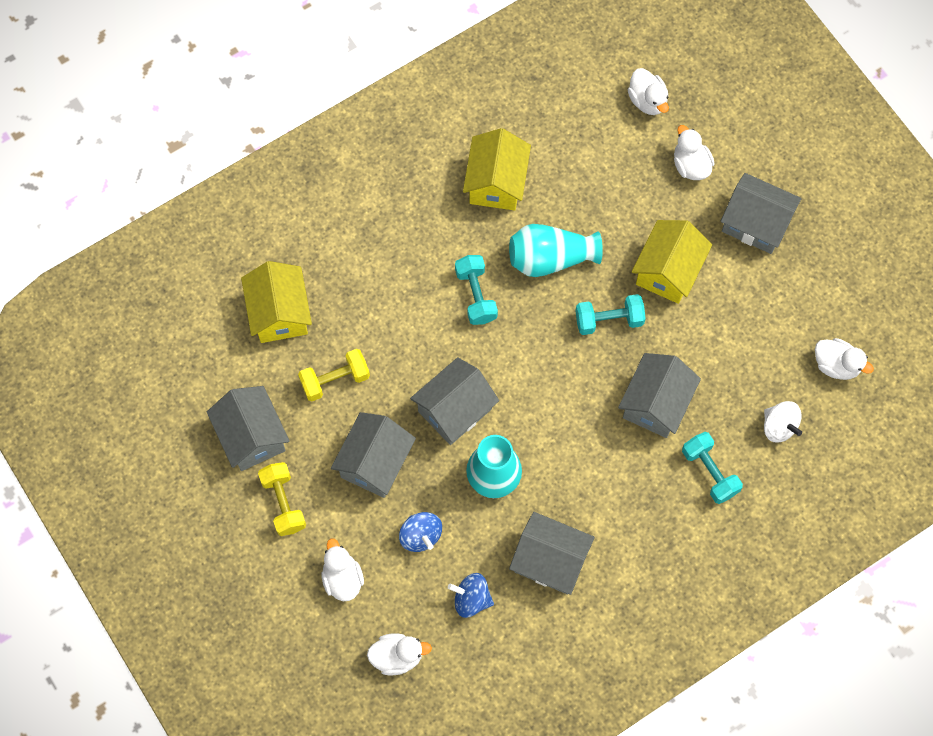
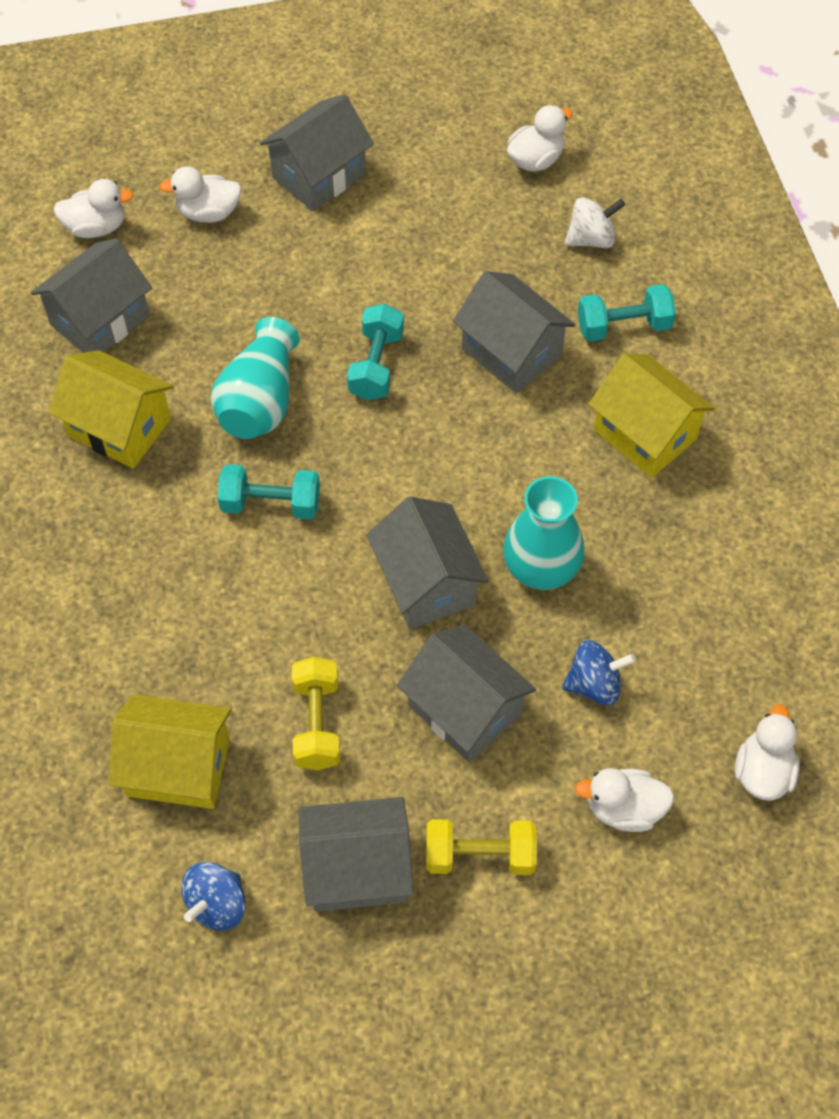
camera: 70 degrees left, 10 degrees down
blue spinning top [448,573,494,618] -> blue spinning top moved to [181,862,246,931]
grey house [509,512,595,595] -> grey house moved to [31,238,152,353]
yellow house [632,220,712,304] -> yellow house moved to [588,354,715,478]

